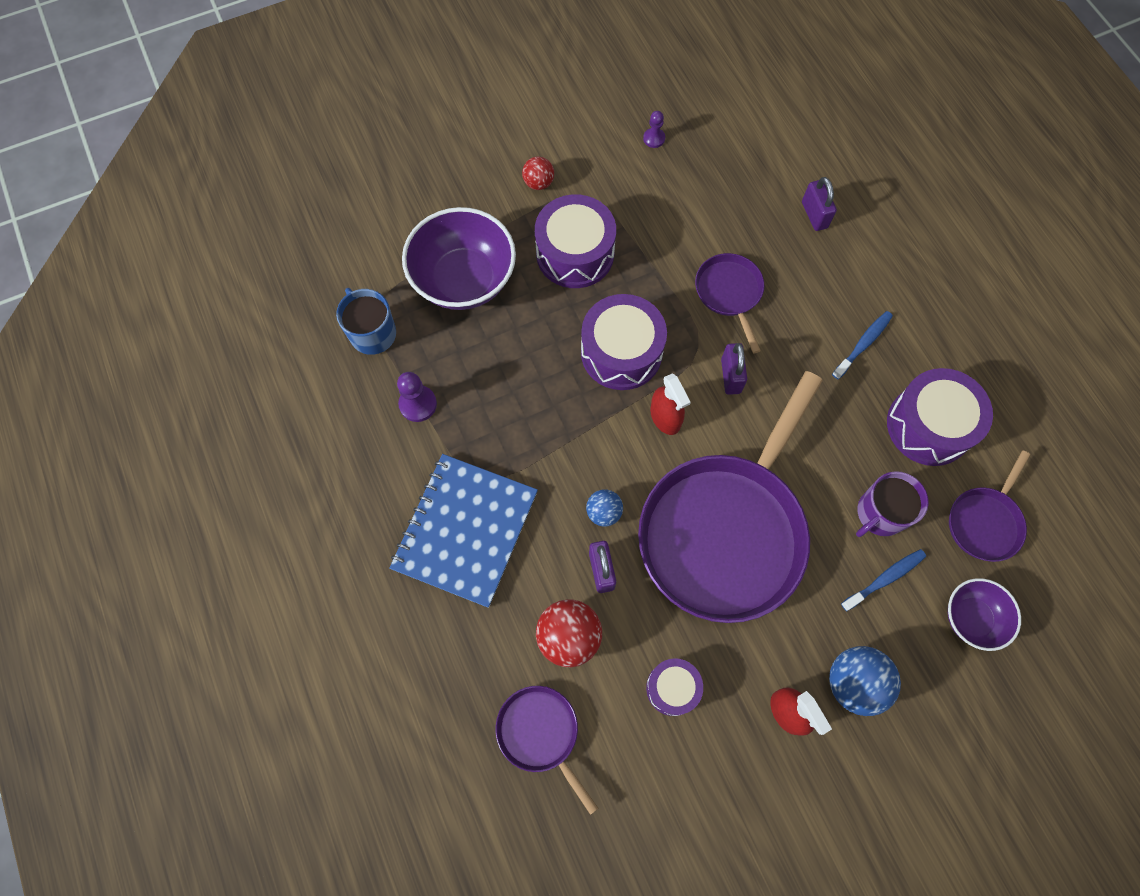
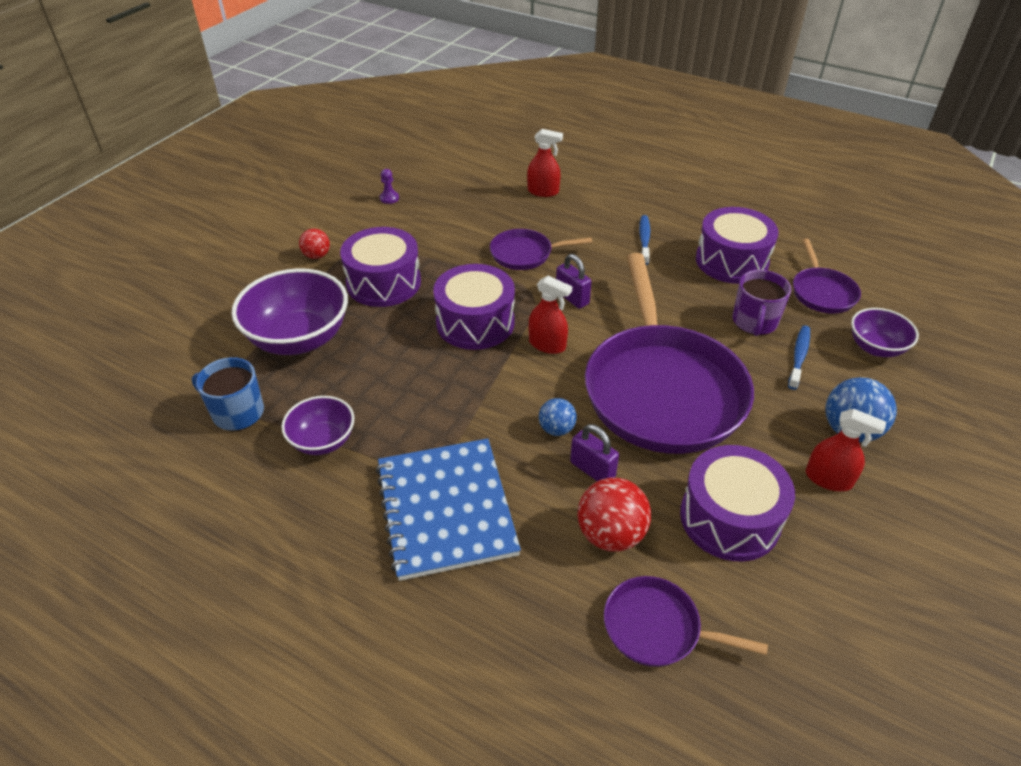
camera: 35 degrees left, 25 degrees down
purple pawn [397,372,437,422] -> purple bowl [281,396,354,455]
purple drum [646,658,703,716] -> purple drum [680,445,795,561], size x1.76
purple pan [695,253,765,353] -> purple pan turned 45 degrees counterclockwise [490,229,592,270]
purple padlock [802,177,837,231] -> red spray bottle [527,129,563,197]

